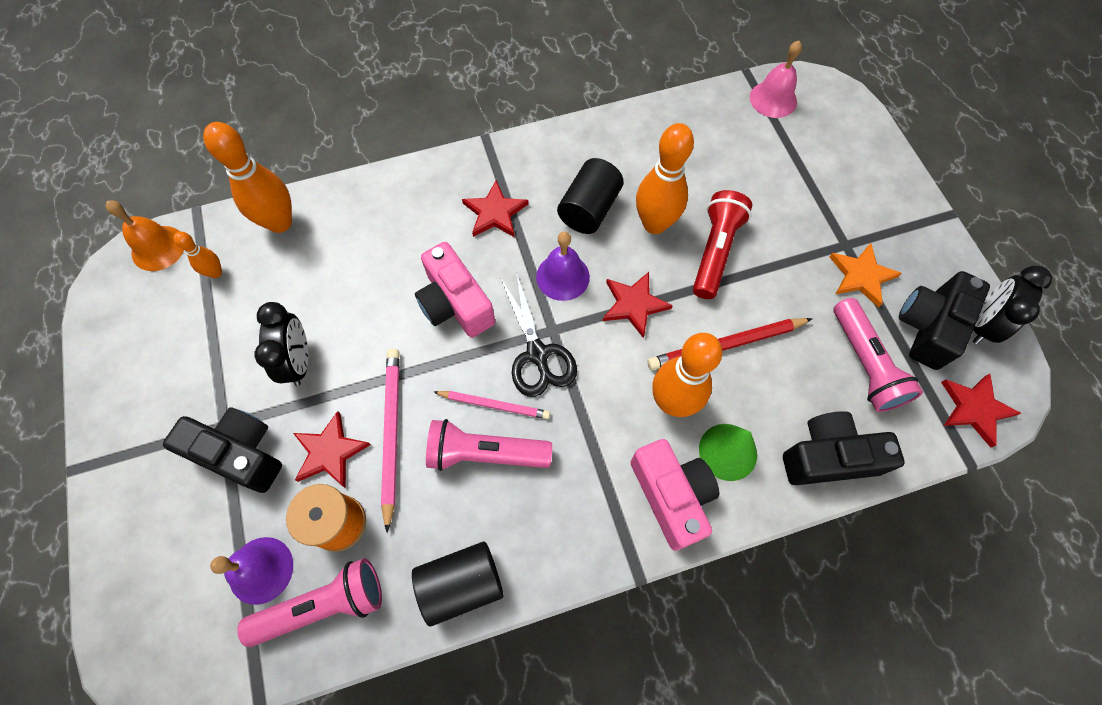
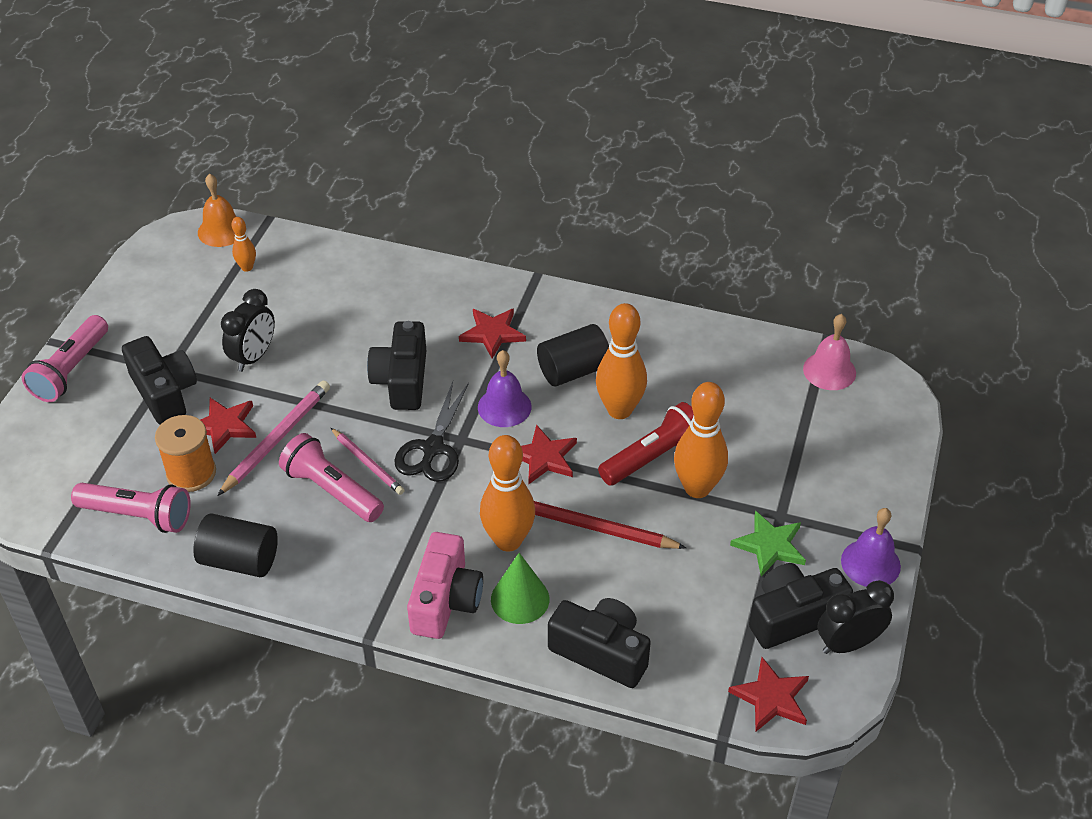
camera: 35 degrees right, 20 degrees down
orange bowling pin [203,122,292,233] -> orange bowling pin moved to [674,382,728,498]
purple bell [210,537,293,605] -> purple bell moved to [841,508,901,587]
pink camera [415,242,495,338] -> black camera [367,321,426,410]
orange star [829,243,902,308] -> green star [730,511,806,576]
pink flashlight [833,298,923,412] -> pink flashlight moved to [21,315,108,402]

